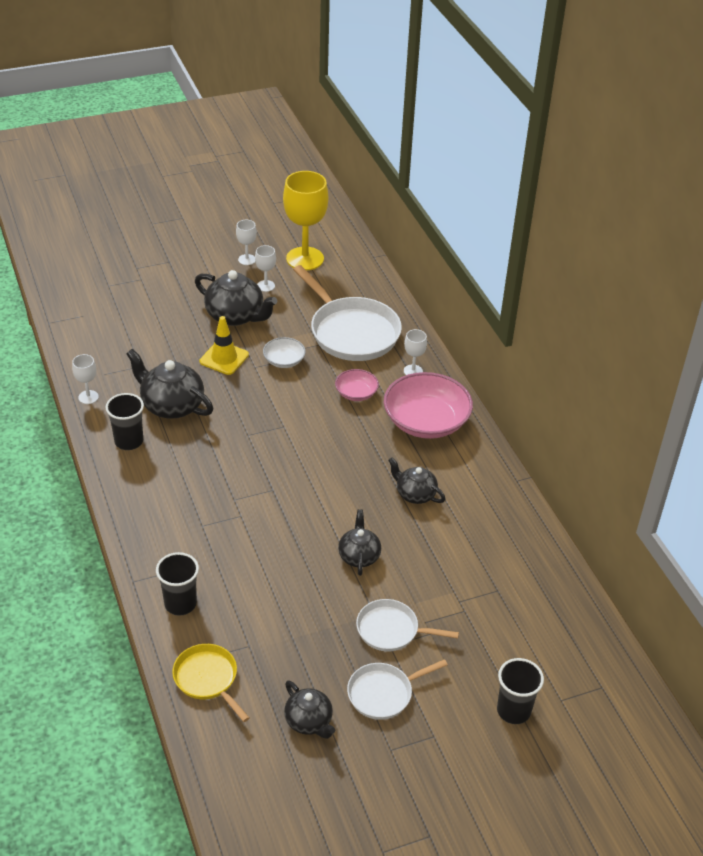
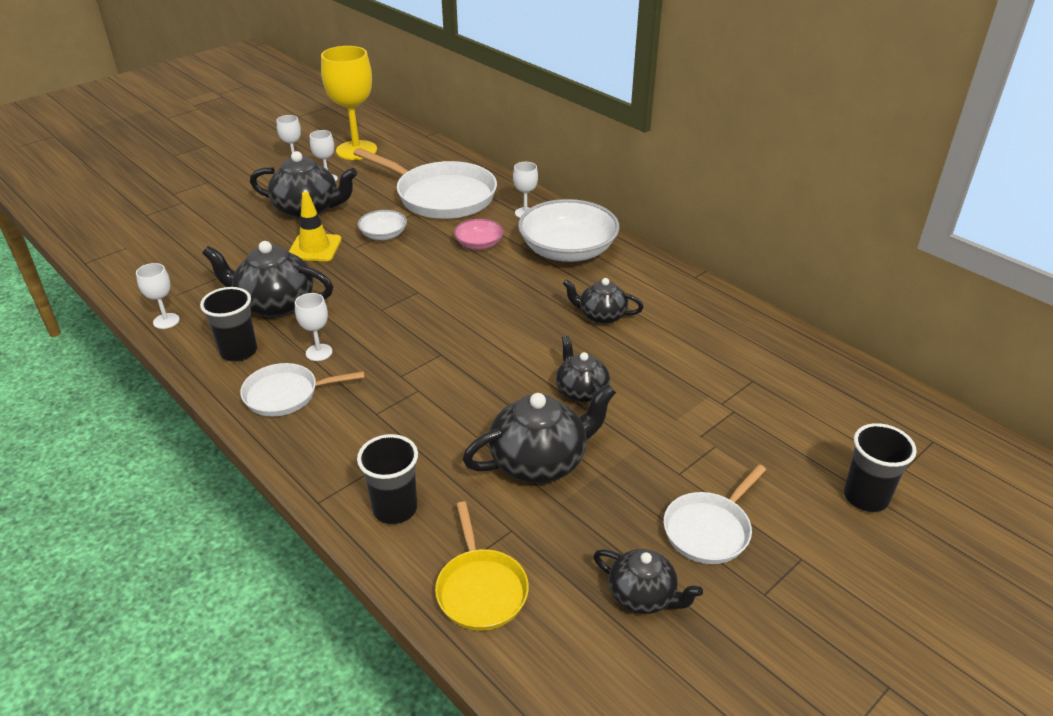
camera: 20 degrees left, 5 degrees down
yellow pan [172,644,250,722] -> yellow pan turned 135 degrees counterclockwise [435,501,529,631]
white pan [356,599,459,651] -> white pan moved to [240,363,365,416]
pink bowl [384,372,473,439] -> white bowl [518,199,620,262]
none -> white goblet [295,293,332,361]
none -> black teapot [462,384,616,483]

